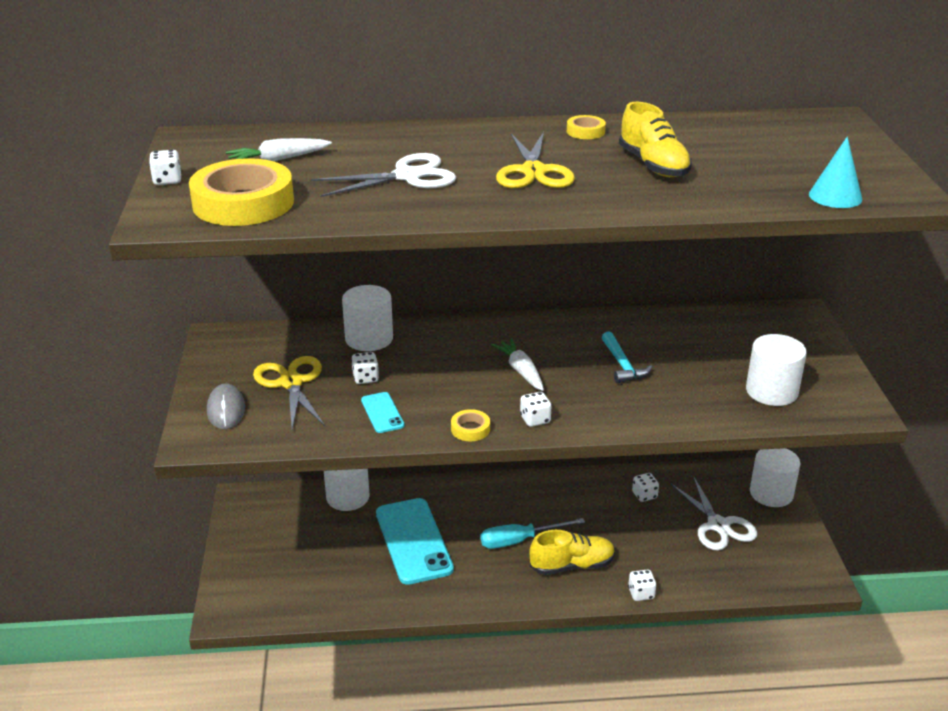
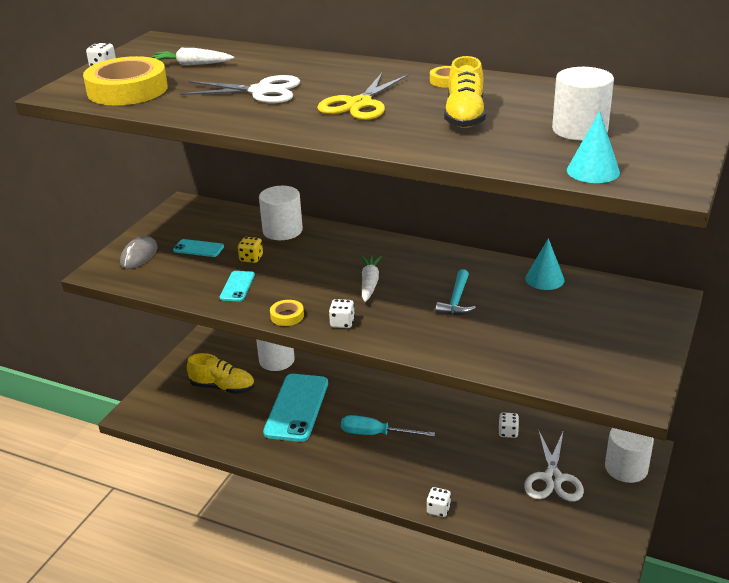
camera: 30 degrees right, 0 degrees up
yellow scissors [253,356,325,429] -> turquoise phone [173,239,224,257]
white dice [351,352,379,384] -> yellow dice [238,237,263,263]
yellow shoe [529,530,615,575] -> yellow shoe moved to [187,353,255,394]
white cylinder [746,334,807,406] -> white cylinder moved to [552,67,614,141]
none -> turquoise cone [525,238,565,290]

